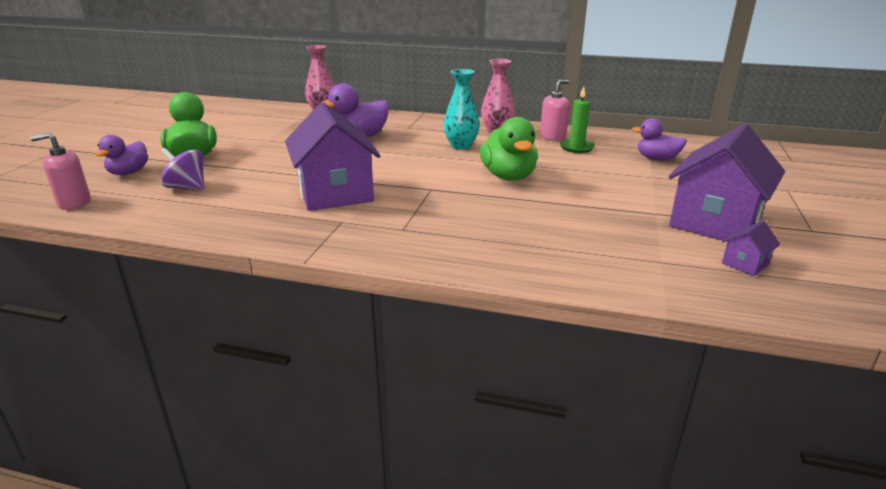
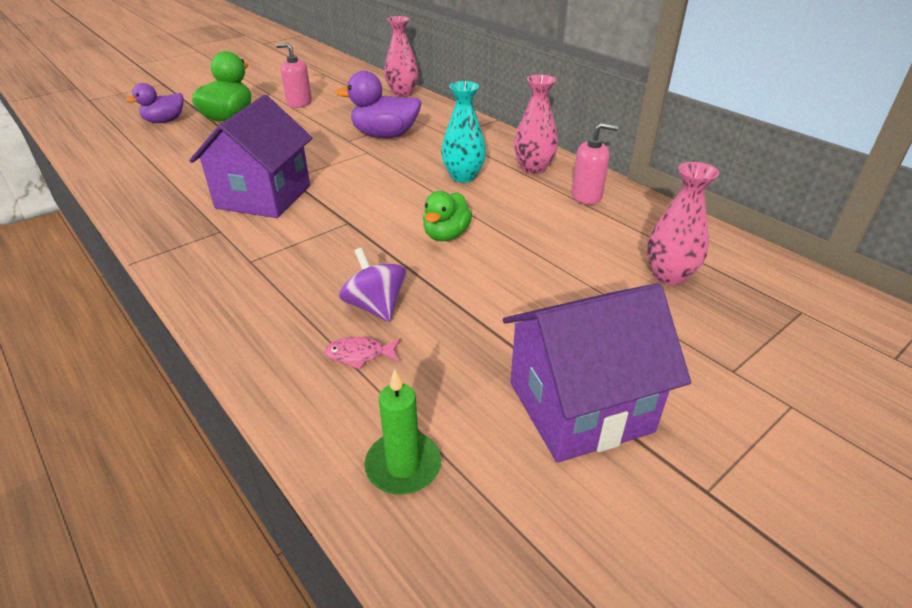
camera: 35 degrees right, 10 degrees up
pink soap dispenser [30,133,91,210] -> pink soap dispenser moved to [276,43,312,108]
purple spinning top [161,148,204,190] -> purple spinning top moved to [339,248,406,322]
green duck [480,117,538,181] -> green duck [423,191,472,241], size x0.66
green candle [560,86,595,153] -> green candle moved to [364,369,441,495]
purple duck [632,118,687,161] -> pink vase [647,162,719,285]
purple house [722,221,781,276] -> none
none -> pink fish [324,337,400,369]

